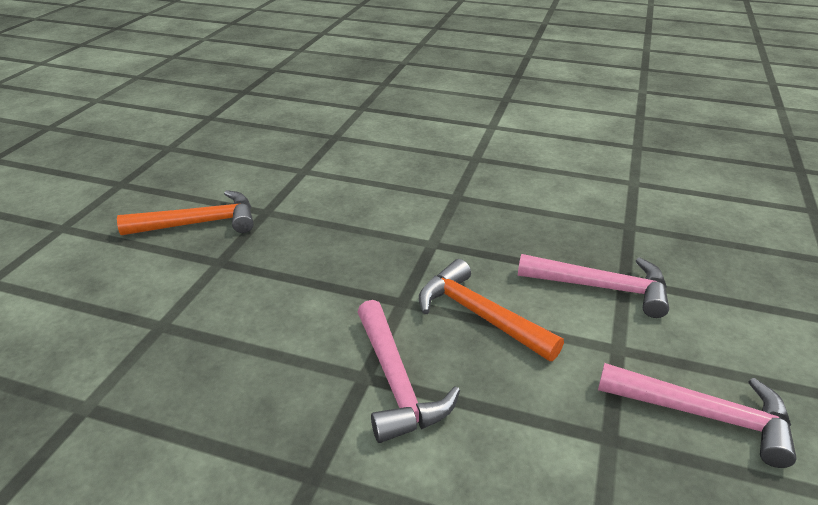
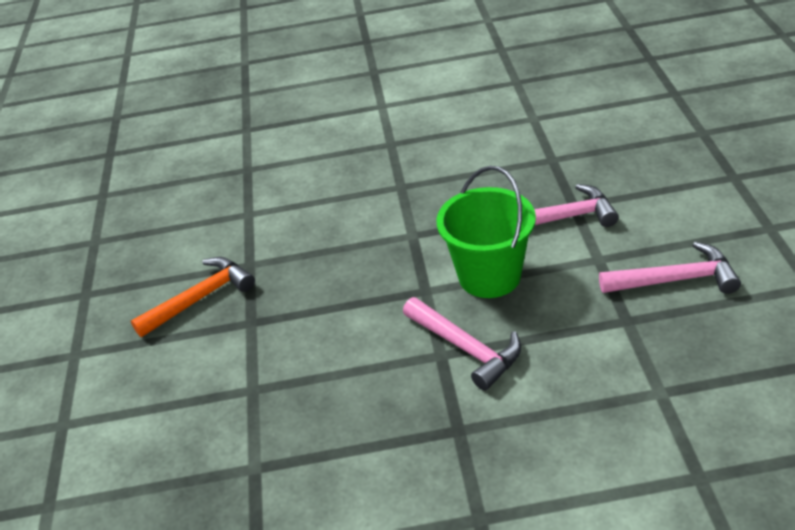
camera: 20 degrees left, 5 degrees up
orange hammer [419,259,564,361] -> green bucket [437,166,536,298]

